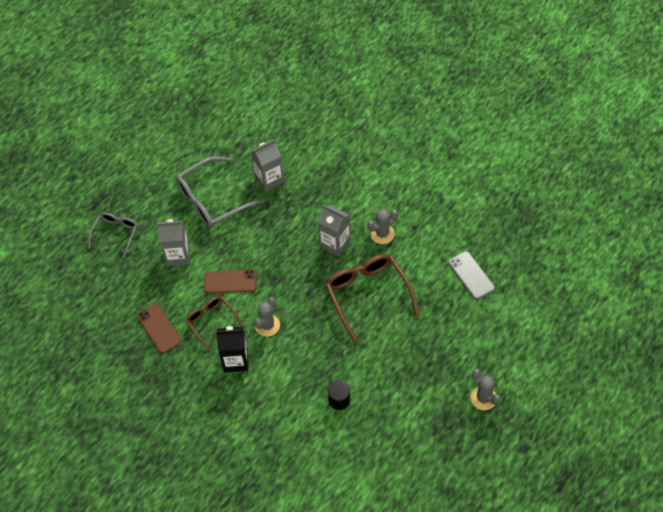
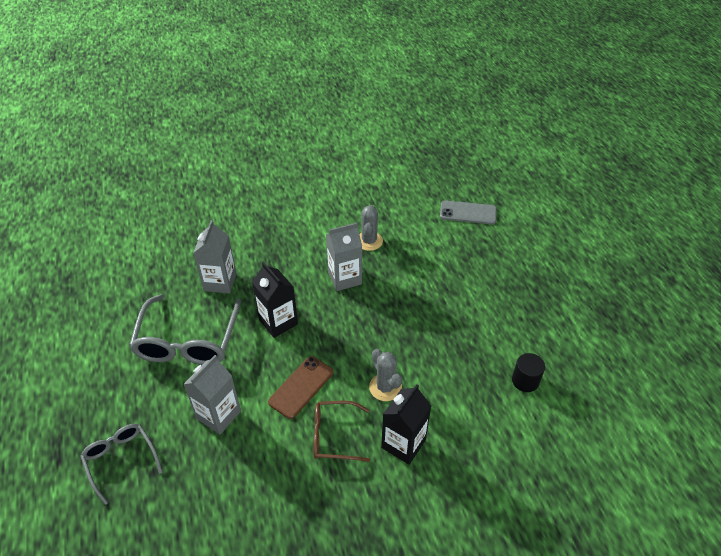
camera: 55 degrees left, 10 degrees down
brown phone [137,303,182,353] -> none
brown glasses [325,254,419,343] -> none
grey cactus [471,369,501,410] -> none
none -> black carton [252,262,298,338]

